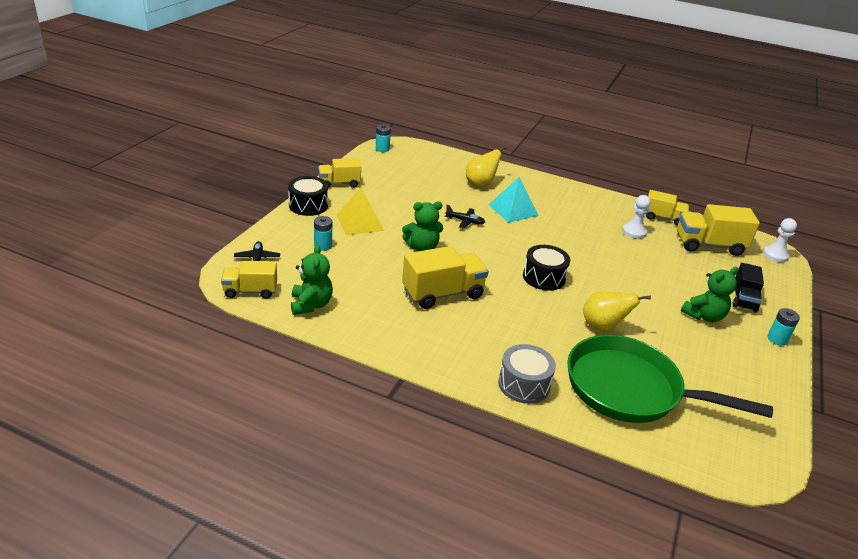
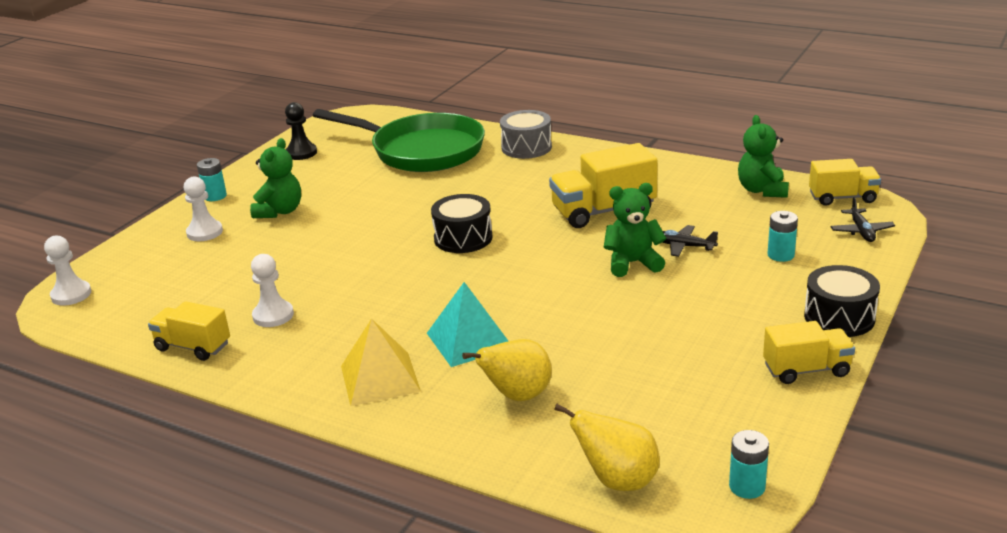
camera: 170 degrees left, 5 degrees down
yellow pyramid [337,188,384,235] -> yellow pyramid moved to [341,318,421,406]
black plane [445,205,485,229] -> black plane moved to [662,225,718,257]
yellow pear [583,292,651,330] -> yellow pear moved to [554,404,660,491]
yellow truck [677,204,760,256] -> none
green teddy bear [681,267,738,322] -> green teddy bear turned 135 degrees clockwise [250,138,301,218]
black truck [733,263,764,312] -> white pawn [184,177,223,241]
none -> black pawn [285,102,317,160]

